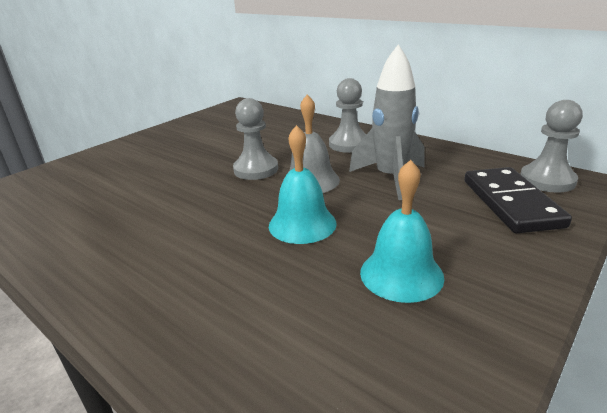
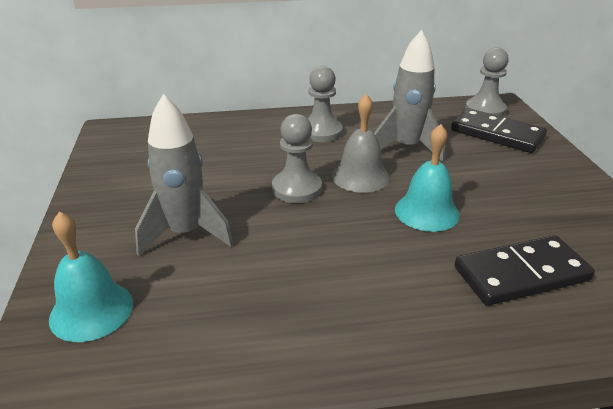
camera: 50 degrees left, 5 degrees up
turquoise bell [360,160,444,303] -> turquoise bell moved to [49,211,133,342]
none -> grey rocket [135,94,233,256]
none -> black domino [455,235,595,306]

